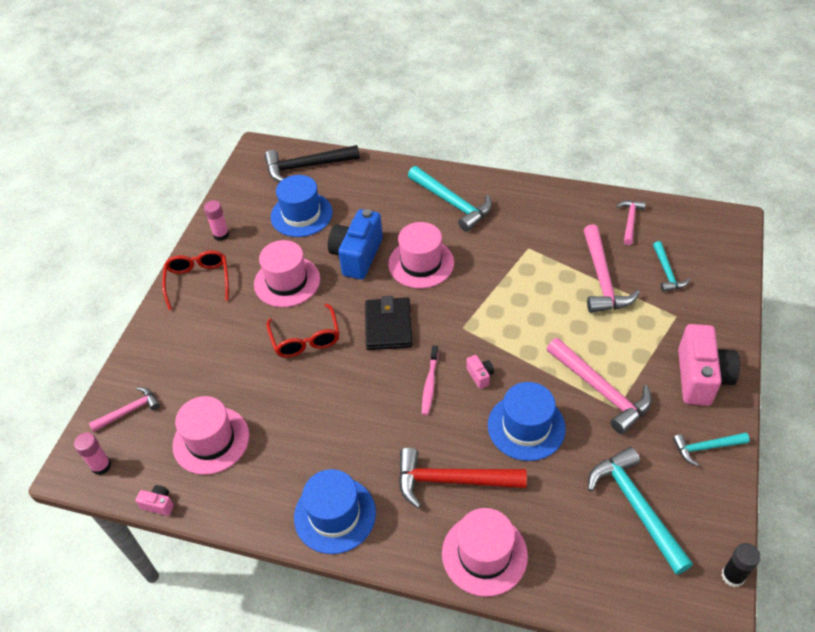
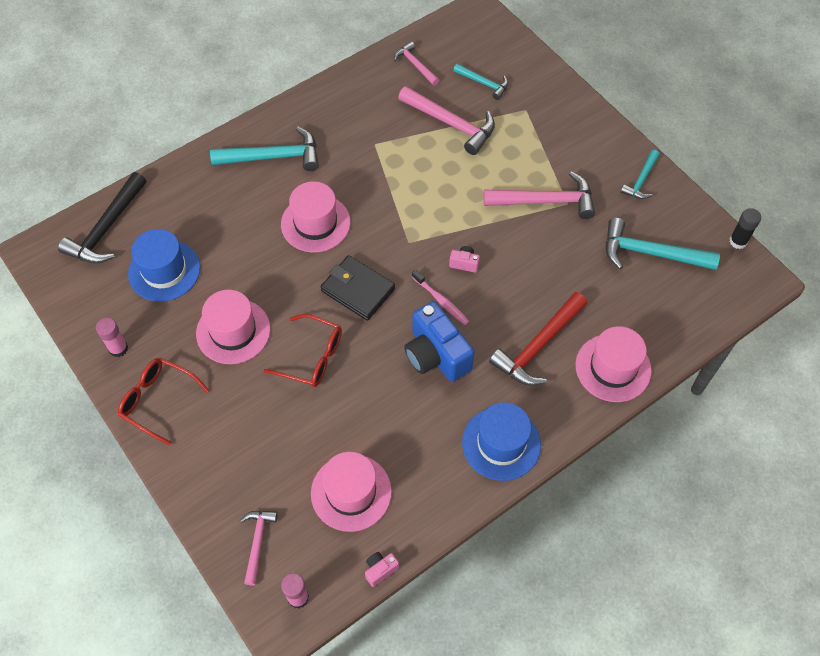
camera: 55 degrees left, 10 degrees up
blue camera [328,209,383,279] -> blue camera moved to [404,301,474,382]
blue hat [488,382,566,461] -> none
pink camera [678,324,740,406] -> none

